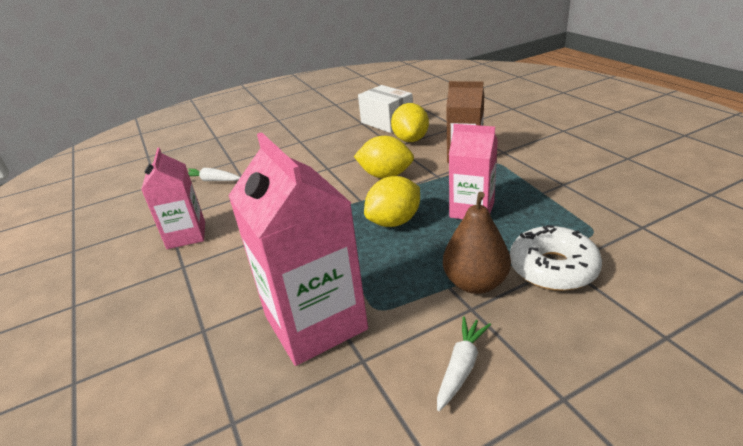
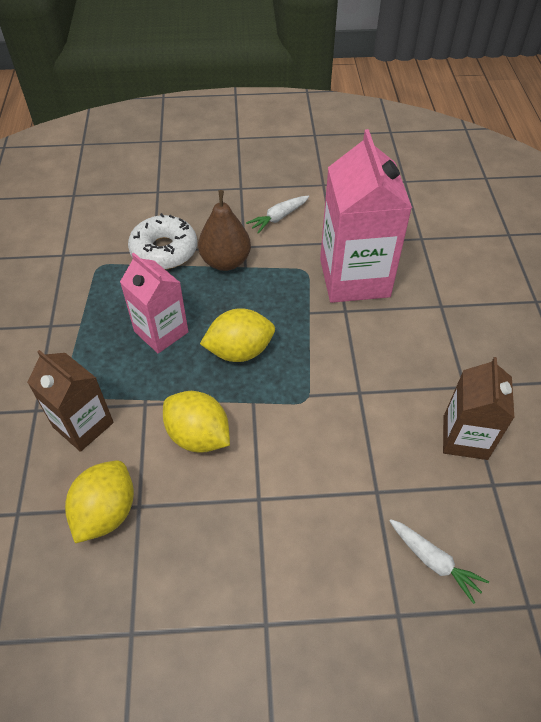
camera: 160 degrees left, 20 degrees up
pink carton [141,147,205,249] -> brown carton [443,357,514,460]
white box [358,85,413,133] -> none

